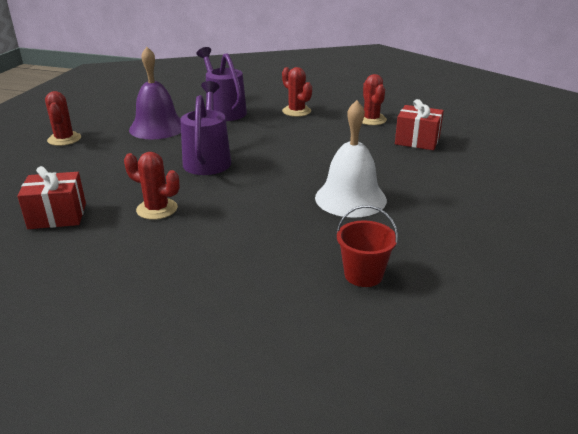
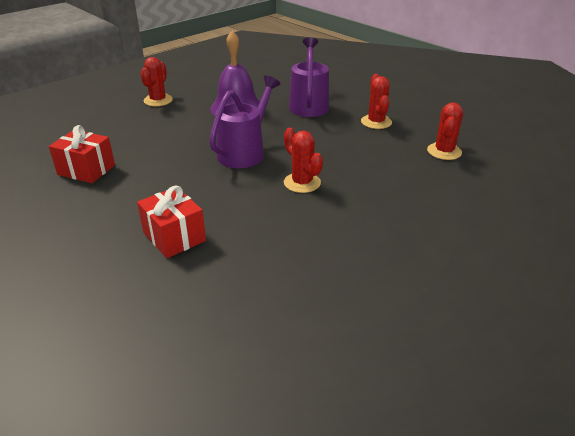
camera: 30 degrees right, 5 degrees up
red cactus [124,152,179,220] -> red cactus moved to [284,128,323,193]
white bell [315,100,387,218] -> none
red bucket [337,205,398,287] -> none
red gift [395,99,444,150] -> red gift moved to [137,186,206,258]

